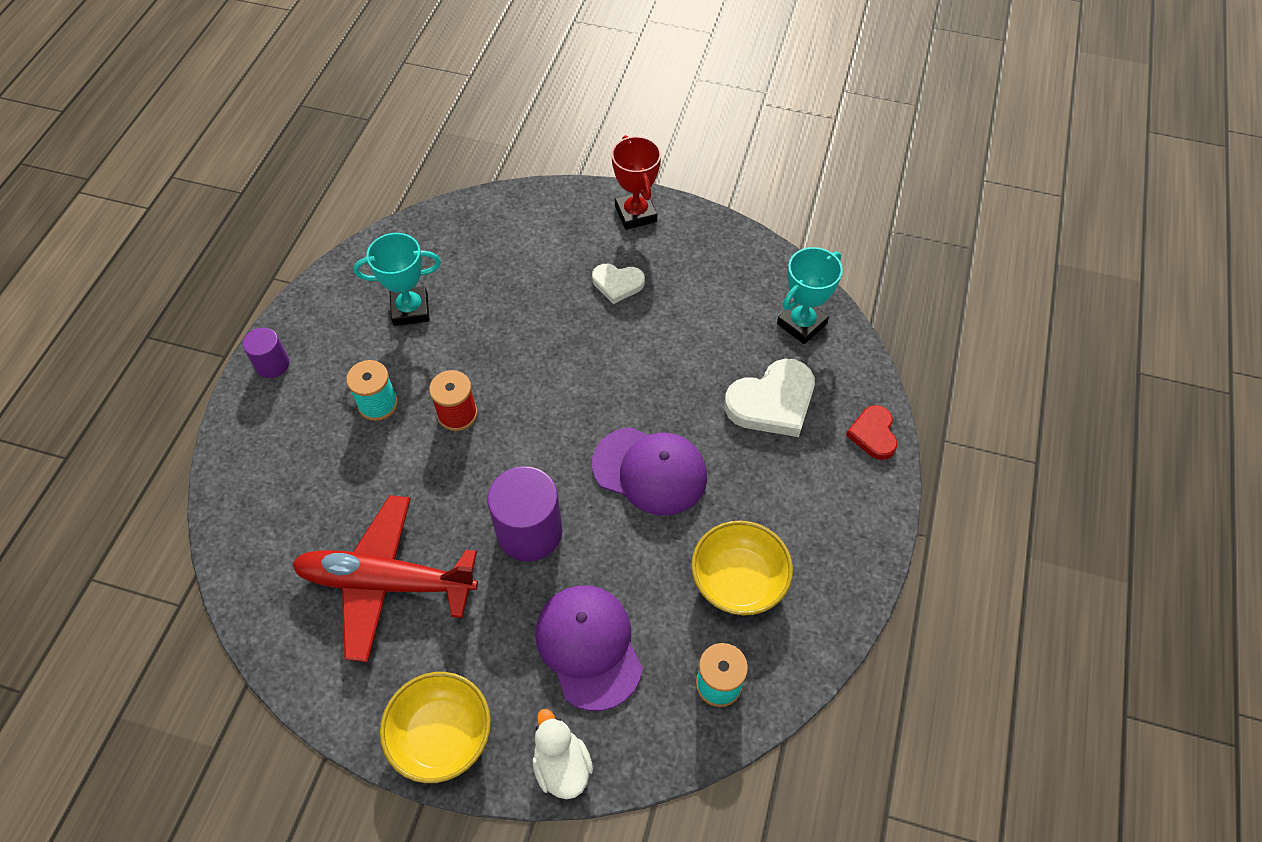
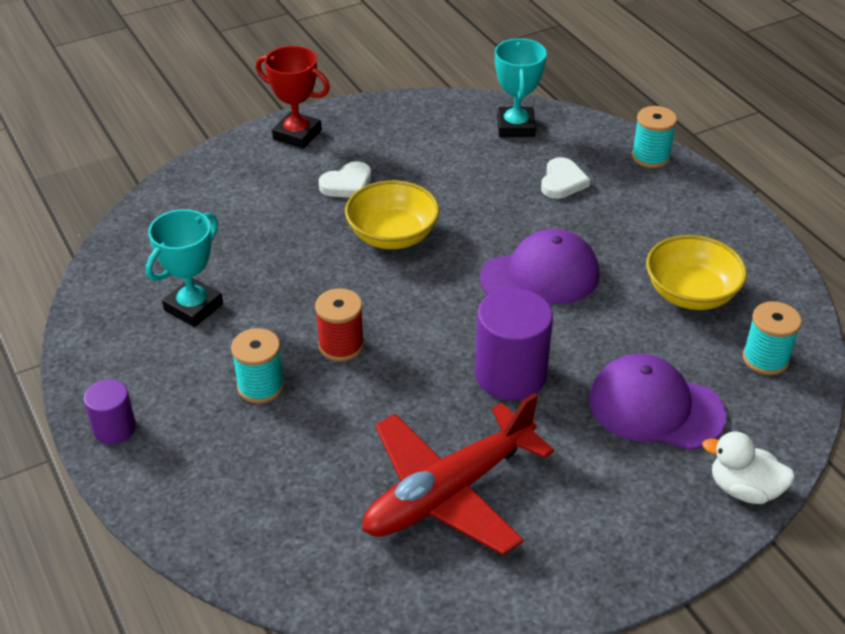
camera: 45 degrees left, 15 degrees down
yellow bowl [380,672,491,783] -> yellow bowl moved to [345,180,439,249]
white heart [724,359,815,437] -> white heart [541,157,590,199], size x0.59
red heart [846,405,898,460] -> turquoise spool [632,106,677,168]

